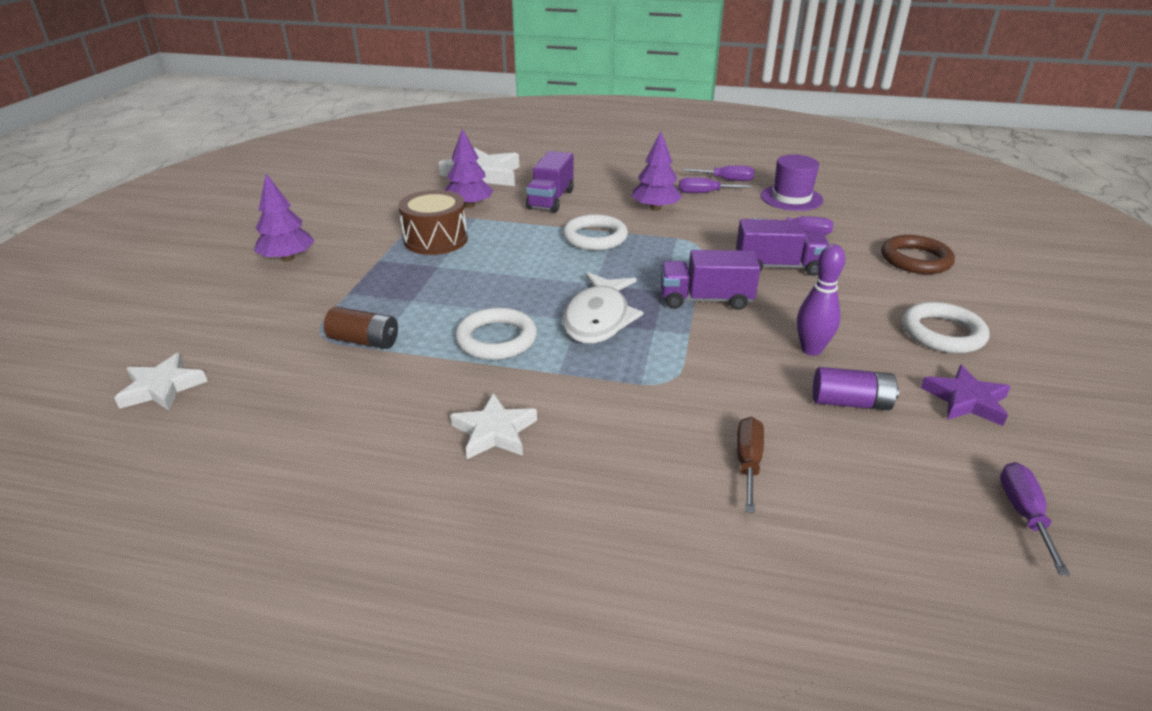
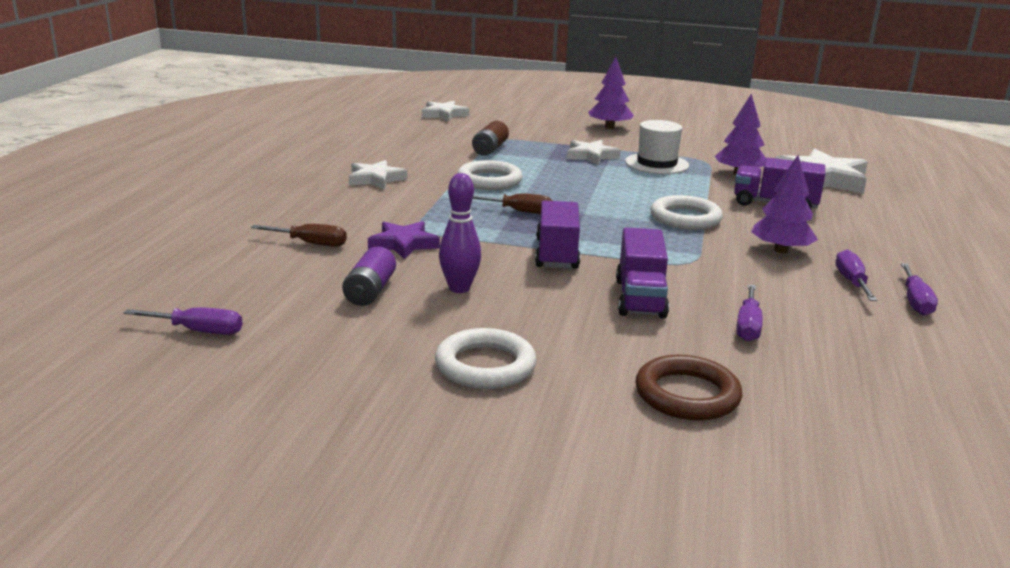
camera: 90 degrees right, 10 degrees down
brown drum [398,190,468,255] -> white hat [625,120,689,174]
white fish [562,272,643,343] -> brown screwdriver [473,193,553,214]
purple hat [760,155,823,211] -> none
purple star [921,365,1011,426] -> purple star moved to [368,221,440,259]
none -> white star [567,140,620,165]

